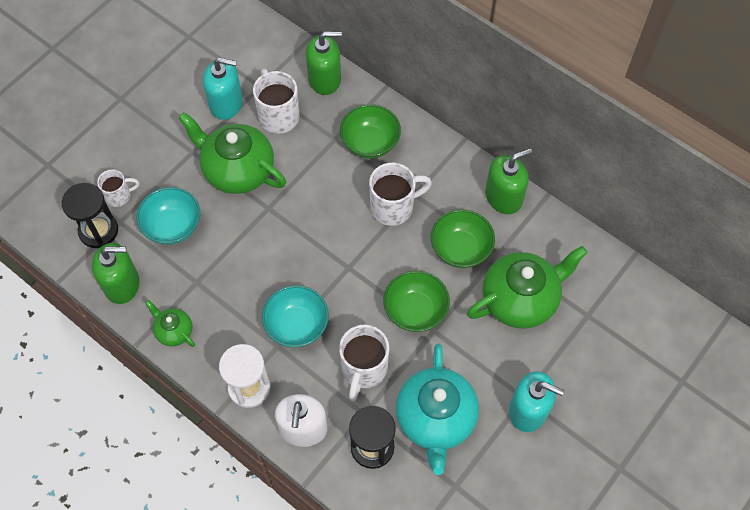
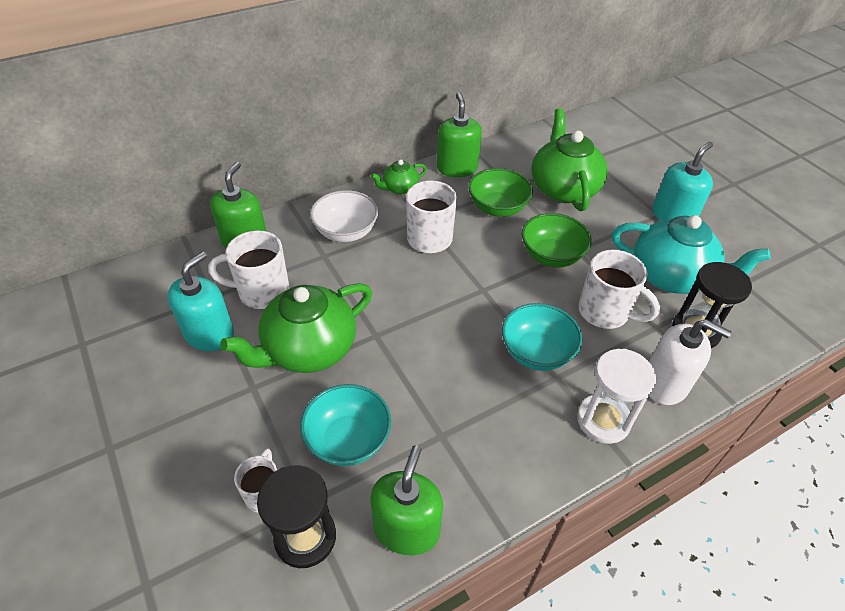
camera: 70 degrees left, 15 degrees down
green teapot [145,300,195,347] -> green teapot moved to [371,159,427,194]
green bowl [340,104,401,158] -> white bowl [310,190,378,242]

